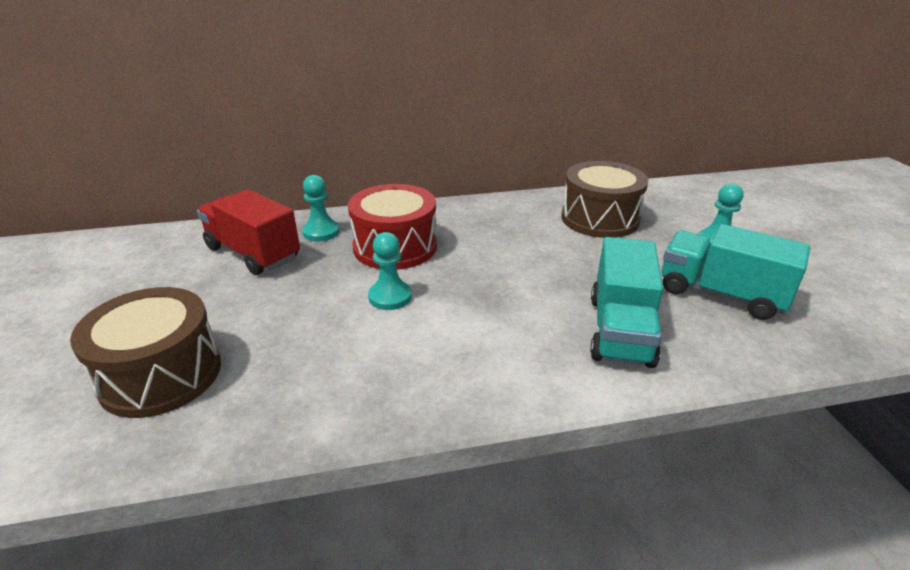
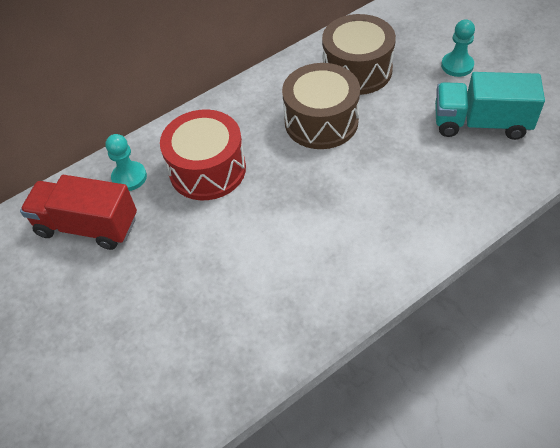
camera: 20 degrees left, 20 degrees up
brown drum [70,287,221,418] -> brown drum moved to [282,63,360,149]
turquoise pawn [368,232,412,310] -> none
turquoise truck [590,237,663,368] -> none

